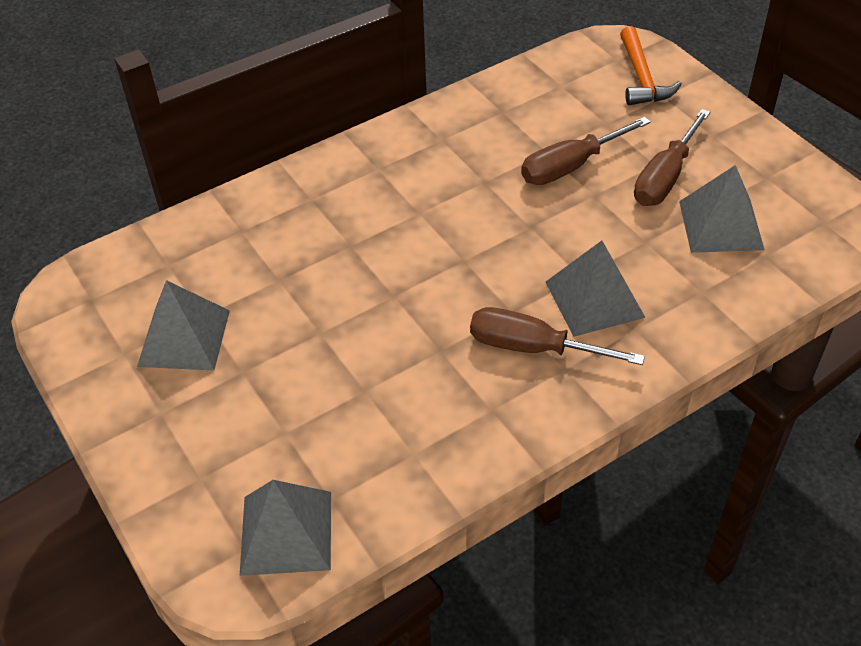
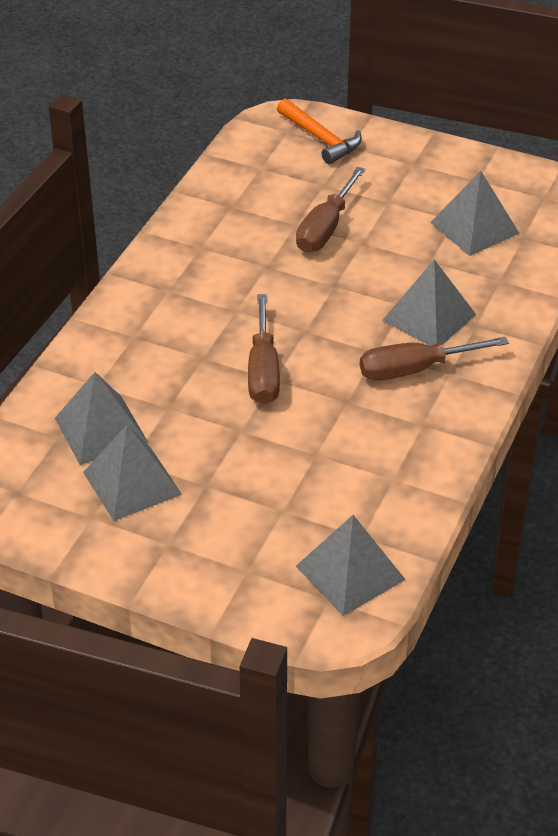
camera: 35 degrees left, 5 degrees down
brown screwdriver [634,109,710,206] -> brown screwdriver moved to [248,294,280,405]
none -> grey pyramid [55,372,148,465]

